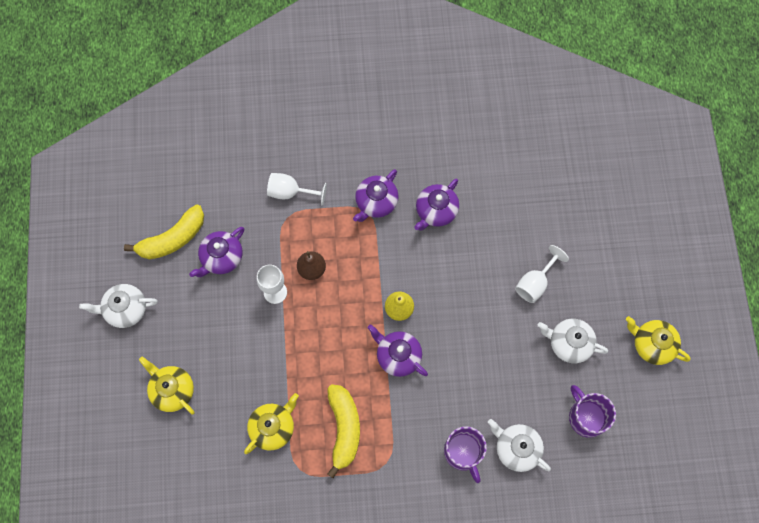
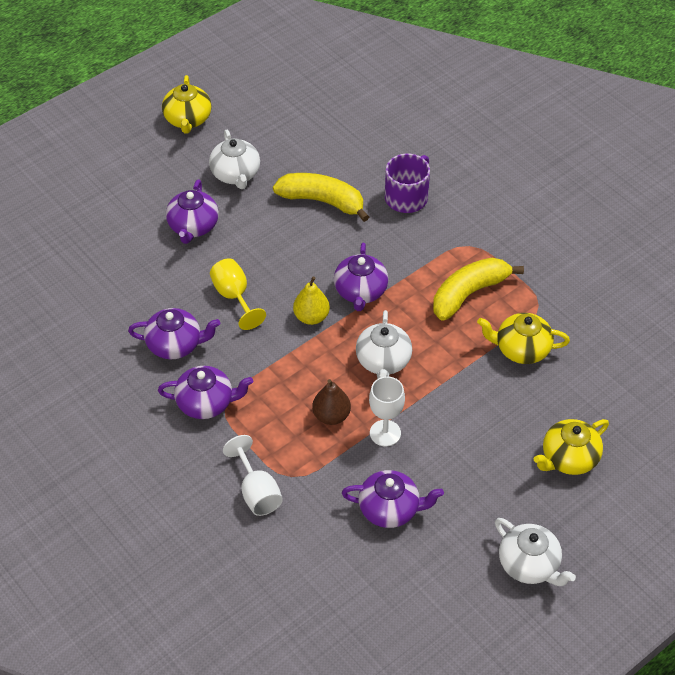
camera: 125 degrees left, 20 degrees down
yellow banana [124,204,204,259] -> yellow banana moved to [273,173,369,222]
yellow teapot [139,357,195,415] -> yellow teapot turned 45 degrees clockwise [534,419,609,475]
white teapot [488,419,551,472] -> white teapot moved to [356,310,412,379]
white goblet [515,245,569,303] -> purple teapot [166,180,219,244]
purple mug [569,385,616,438] -> none
none -> yellow goblet [210,258,266,330]

